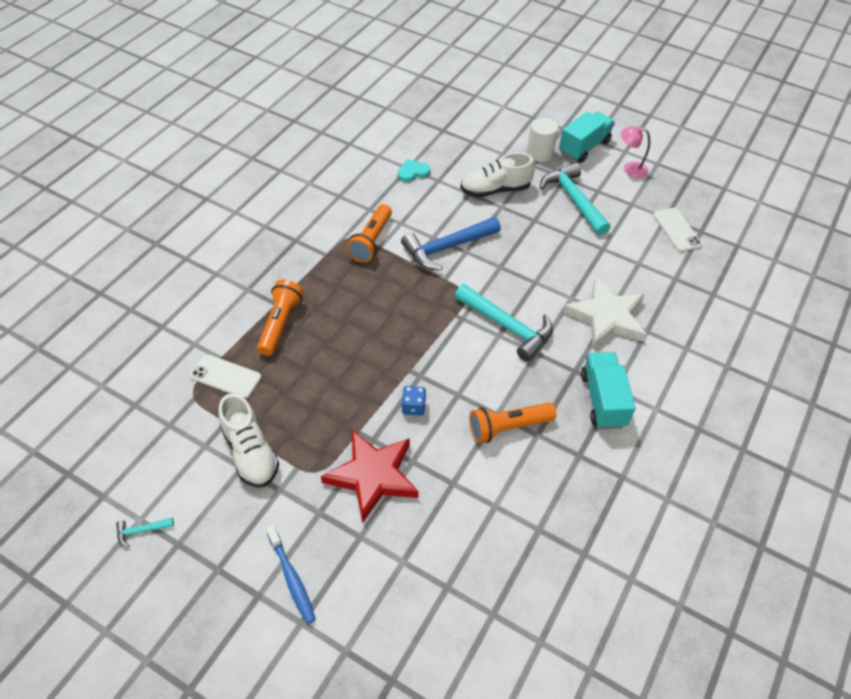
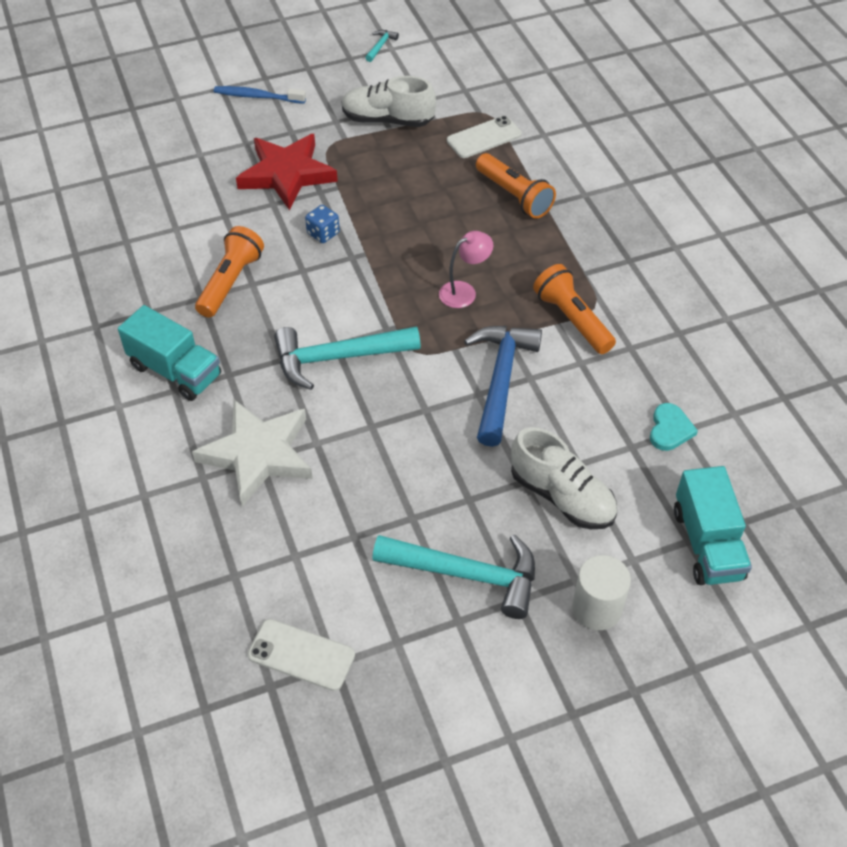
camera: 130 degrees right, 0 degrees up
white shoe [461,152,535,198] -> white shoe turned 105 degrees clockwise [511,427,617,529]
turquoise truck [559,111,615,163] -> turquoise truck moved to [674,466,752,585]
pink lamp [621,126,650,178] -> pink lamp moved to [439,231,493,308]

